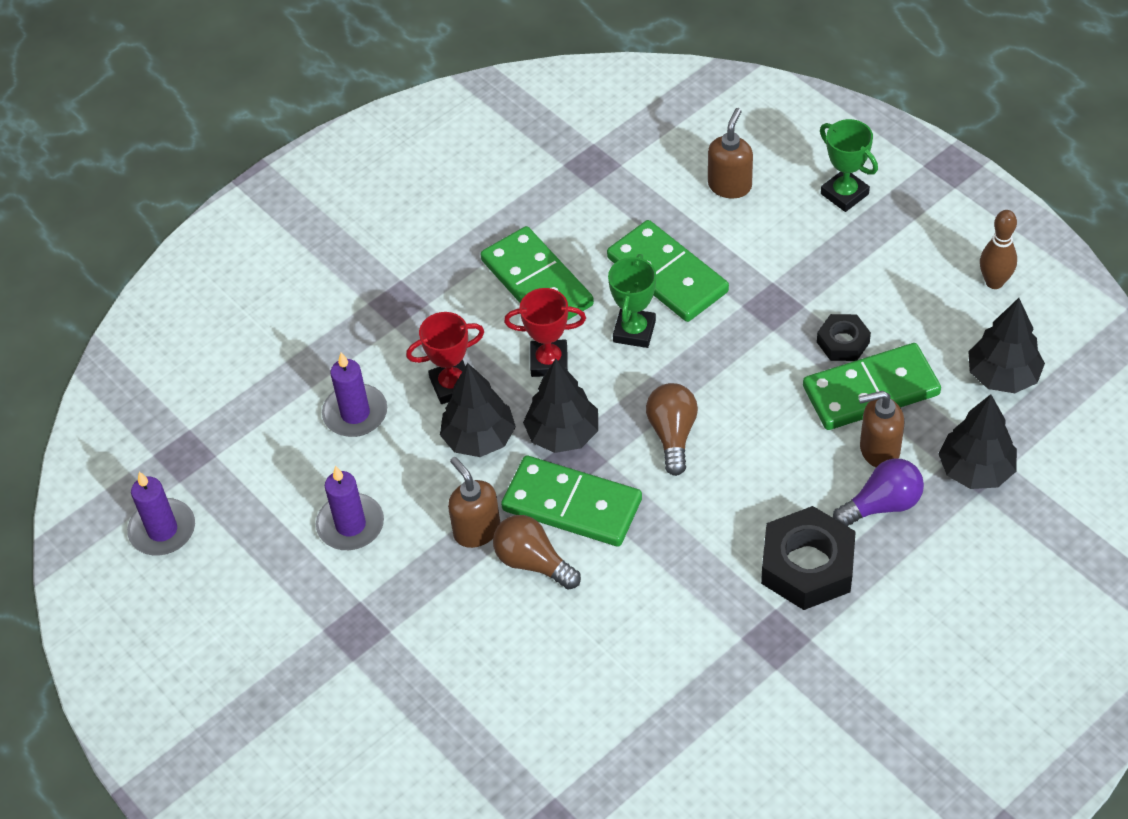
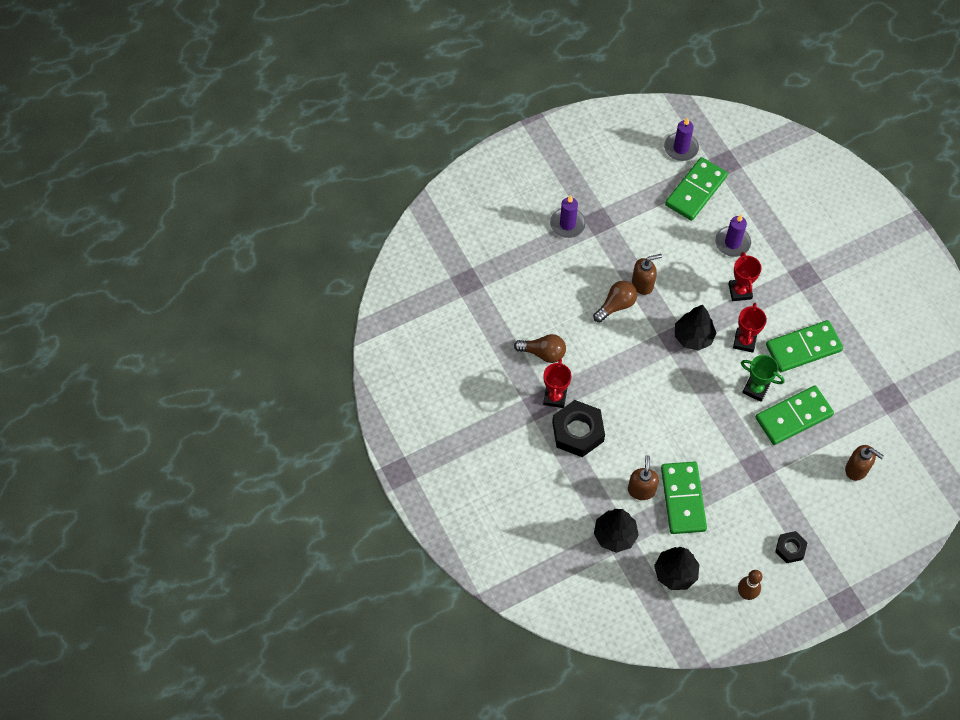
camera: 100 degrees right, 10 degrees up
purple candle [316,466,384,550] -> purple candle moved to [550,195,586,238]
black tree [440,363,516,457] -> none
green domino [501,456,642,547] -> green domino moved to [665,157,728,221]
brown light bulb [646,383,698,476] -> brown light bulb moved to [514,334,566,363]
black nut [817,314,871,361] -> black nut moved to [775,531,808,563]
green trophy [820,119,878,212] -> none
purple light bulb [833,458,924,527] -> none
none -> red trophy [543,358,572,408]

